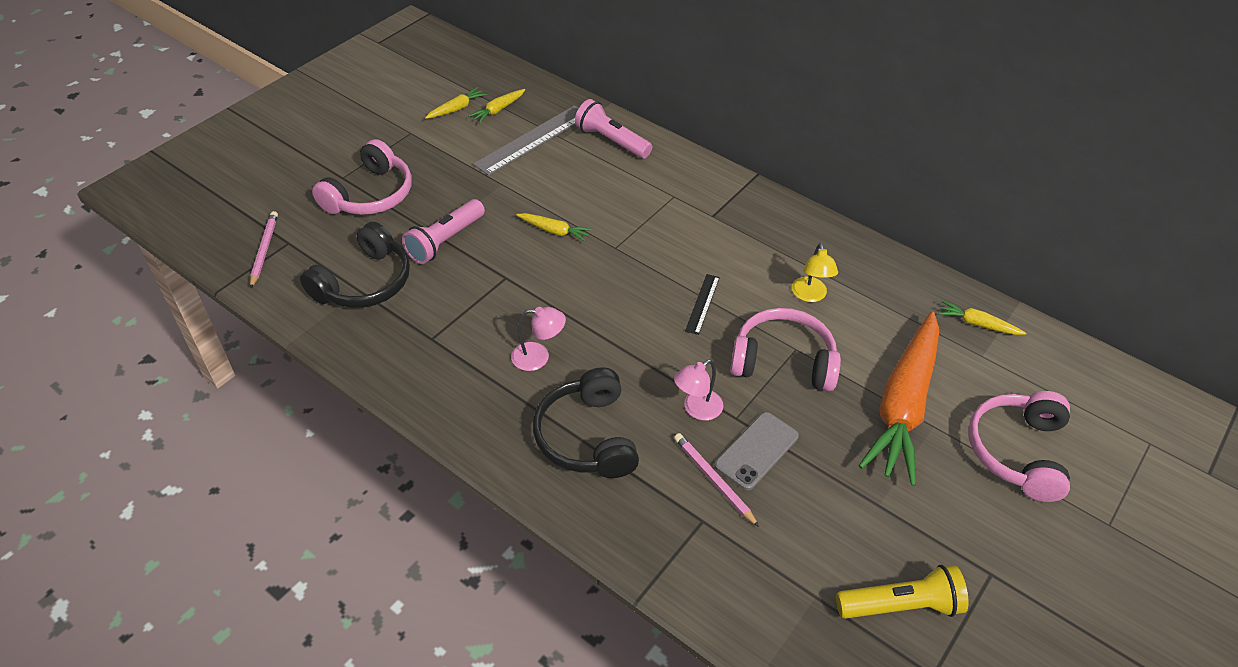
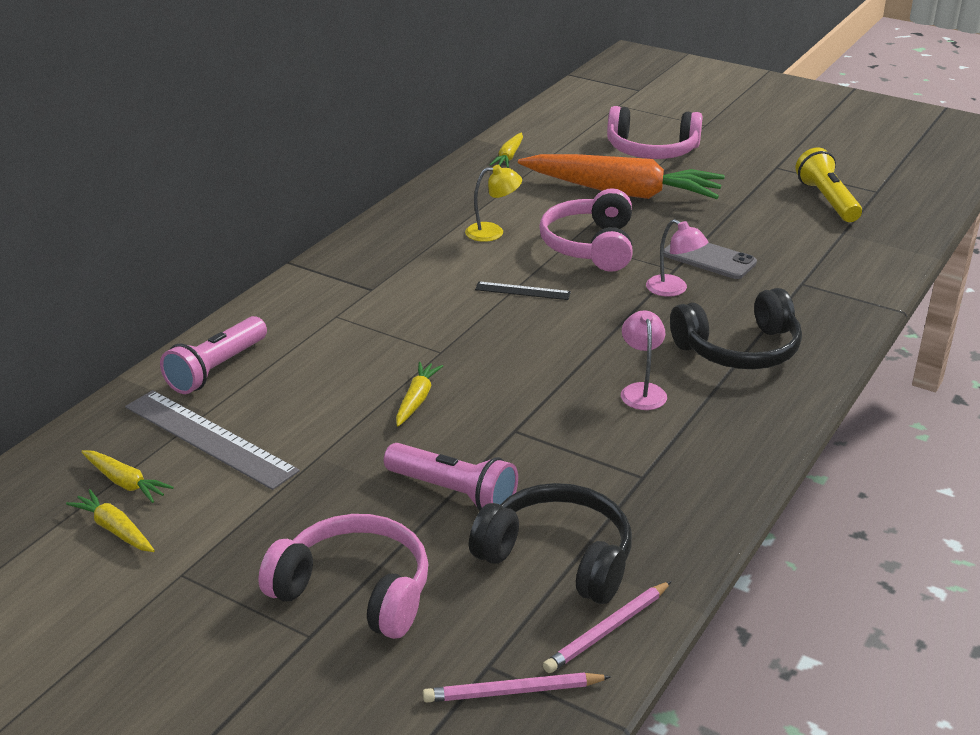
camera: 95 degrees left, 15 degrees down
pink pencil [674,433,759,527] -> pink pencil moved to [543,581,672,673]

